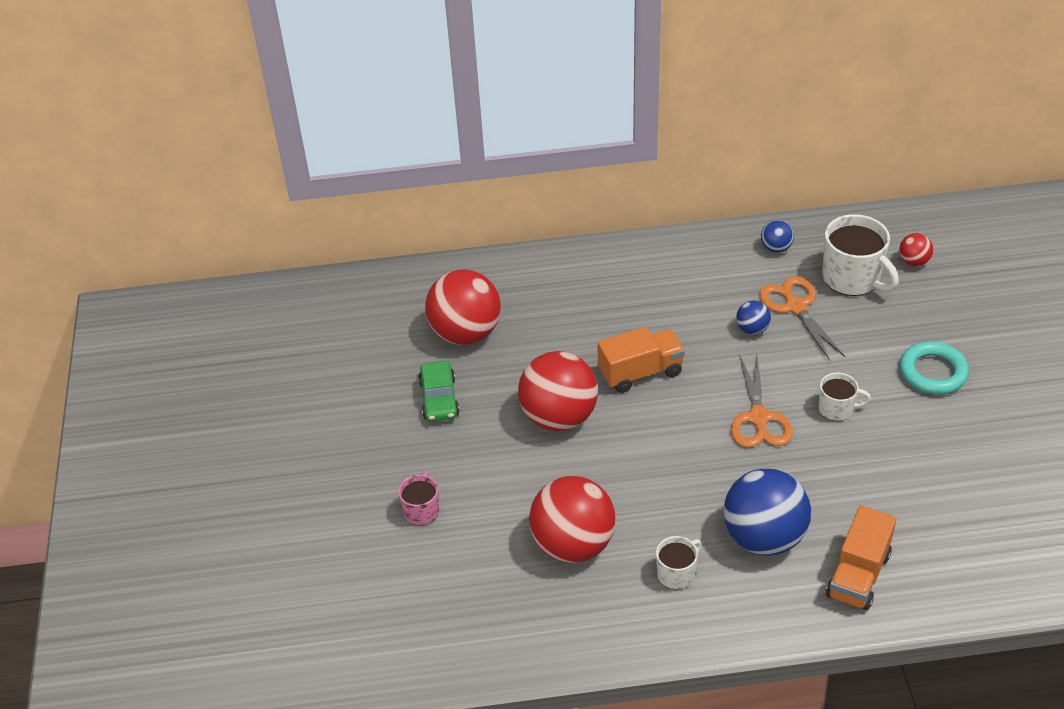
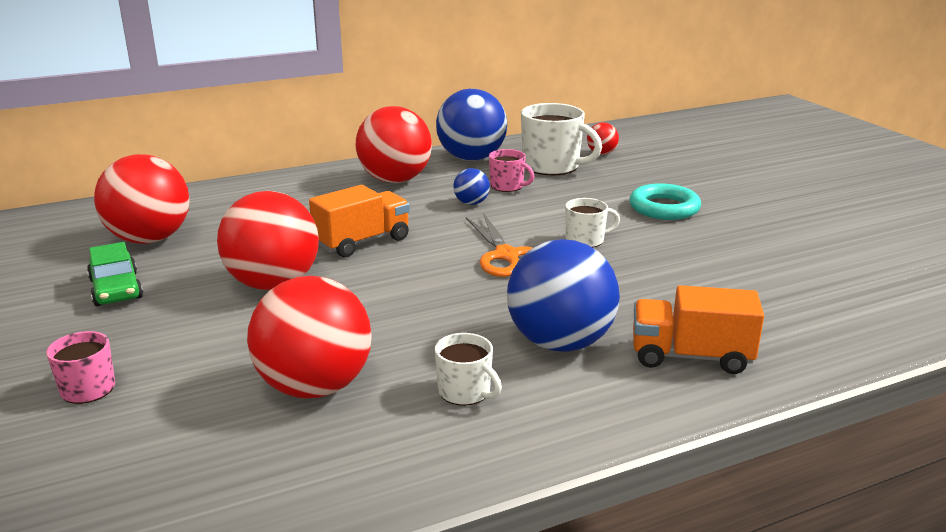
camera: 20 degrees left, 20 degrees down
white mug [656,536,701,589] -> white mug turned 105 degrees clockwise [435,333,502,406]
orange scissors [759,276,845,361] -> pink mug [489,149,535,192]
blue ball [761,220,794,253] -> blue ball [436,89,507,161], size x2.20
orange truck [826,505,897,611] -> orange truck turned 90 degrees clockwise [633,285,764,374]
none -> red ball [356,106,432,183]

